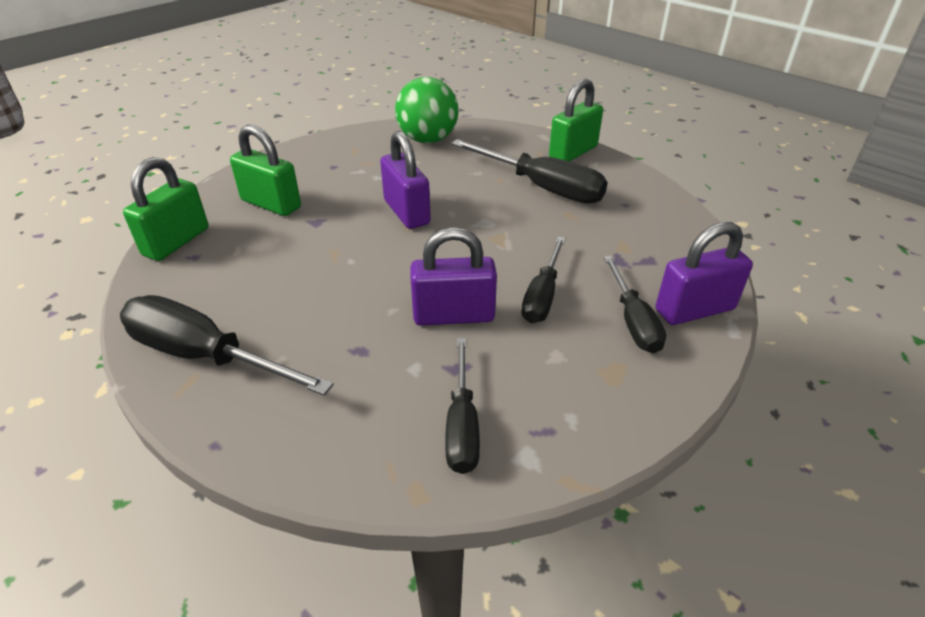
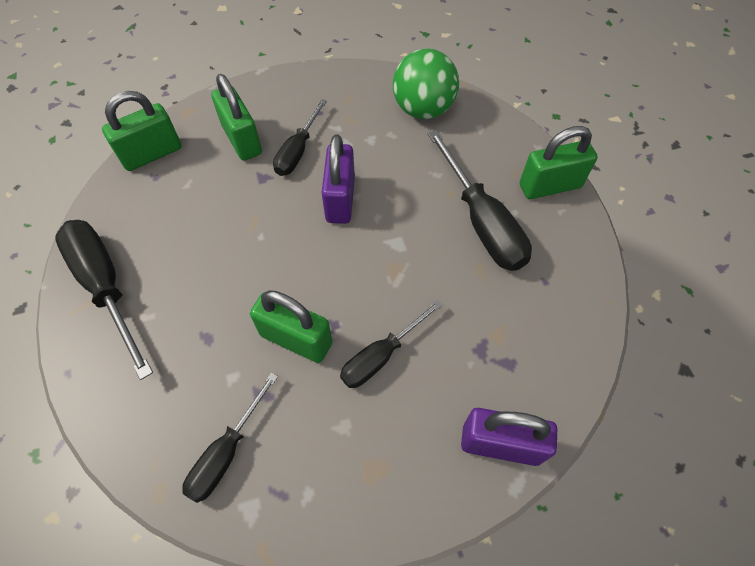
camera: 30 degrees right, 20 degrees up
purple padlock [410,227,497,326] -> green padlock [250,290,332,363]
black screwdriver [604,256,666,353] -> black screwdriver moved to [273,99,327,176]

